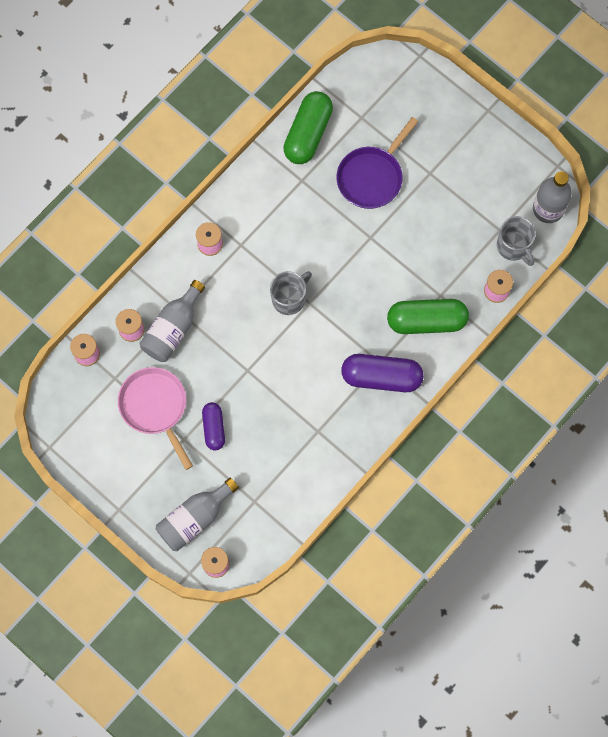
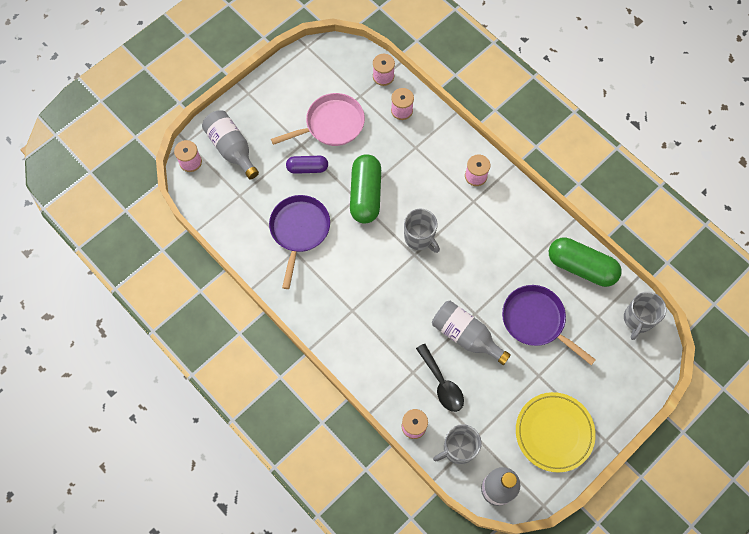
camera: 95 degrees right, 5 degrees down
grey bottle [139,280,205,362] -> grey bottle moved to [432,301,511,365]
purple capsule [341,354,424,392] -> none
green capsule [387,299,469,334] -> green capsule moved to [350,154,381,224]
none -> purple pan [269,195,330,289]
none -> black spoon [416,344,464,412]
none -> yellow plate [516,392,596,473]
none -> grey mug [624,292,666,340]

